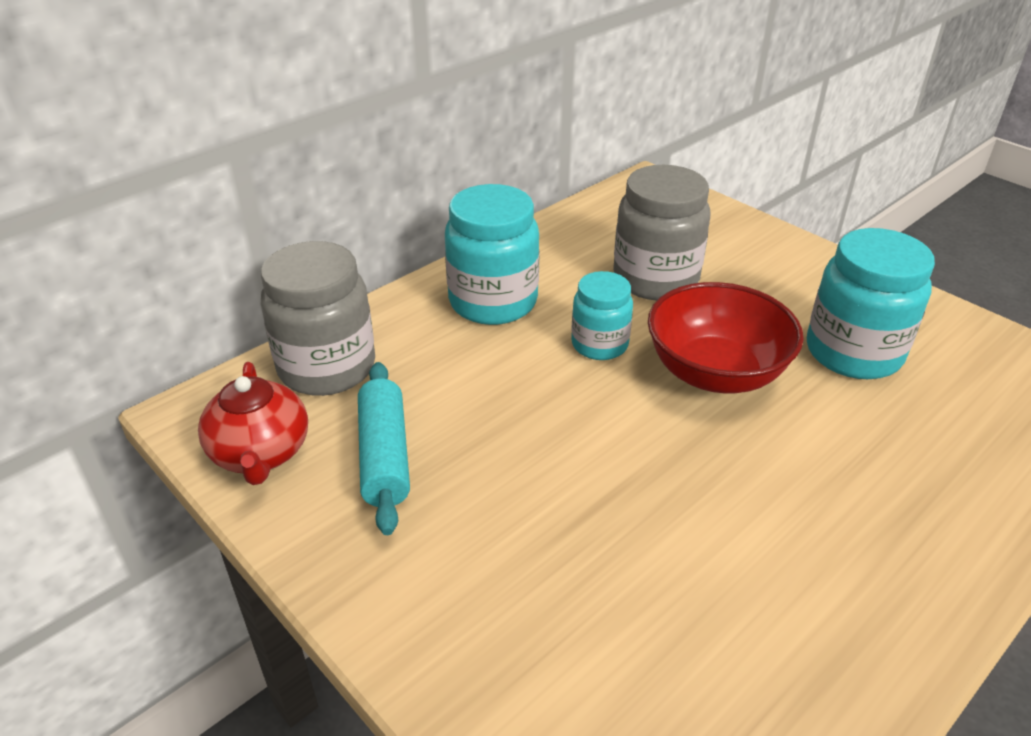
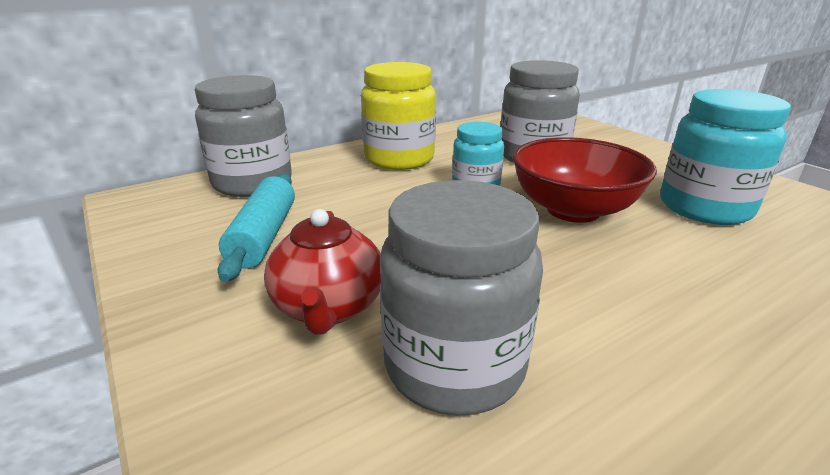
camera: 10 degrees right, 10 degrees down
red teapot [198,362,308,485] -> red teapot moved to [264,209,381,335]
turquoise jar [445,184,540,325] -> yellow jar [361,62,436,170]
none -> grey jar [380,180,543,416]

